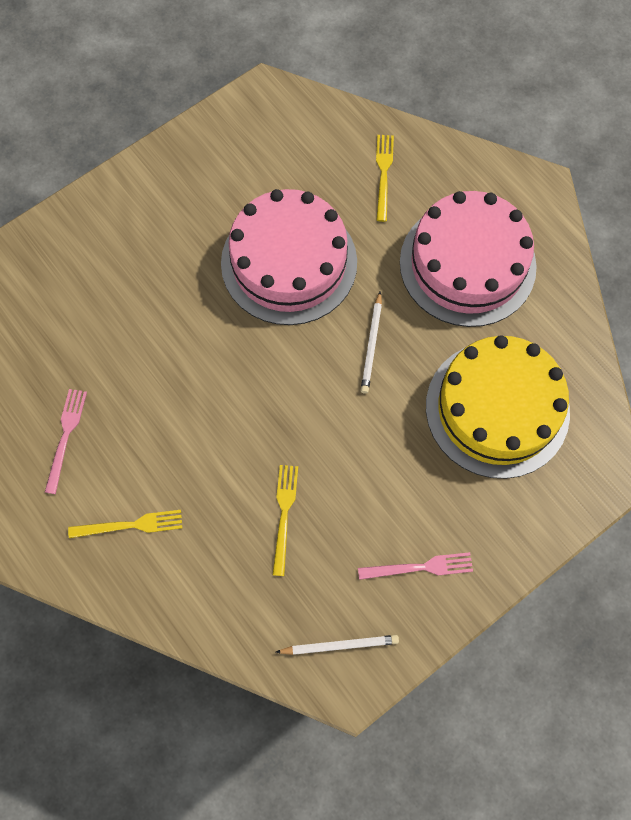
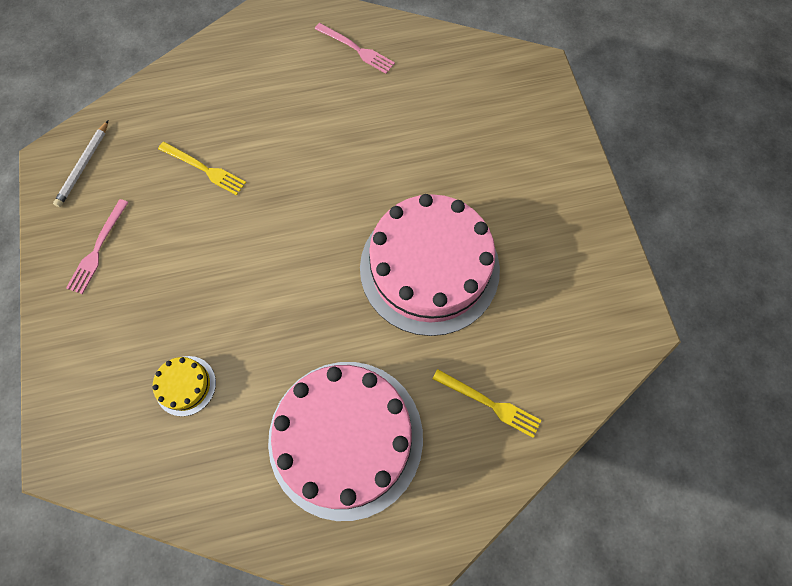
camera: 115 degrees right, 0 degrees up
yellow fork [68,510,182,538] -> none
white pencil [360,291,382,394] -> none
yellow cake [426,335,570,479] -> yellow cake [153,356,216,416], size x0.40

